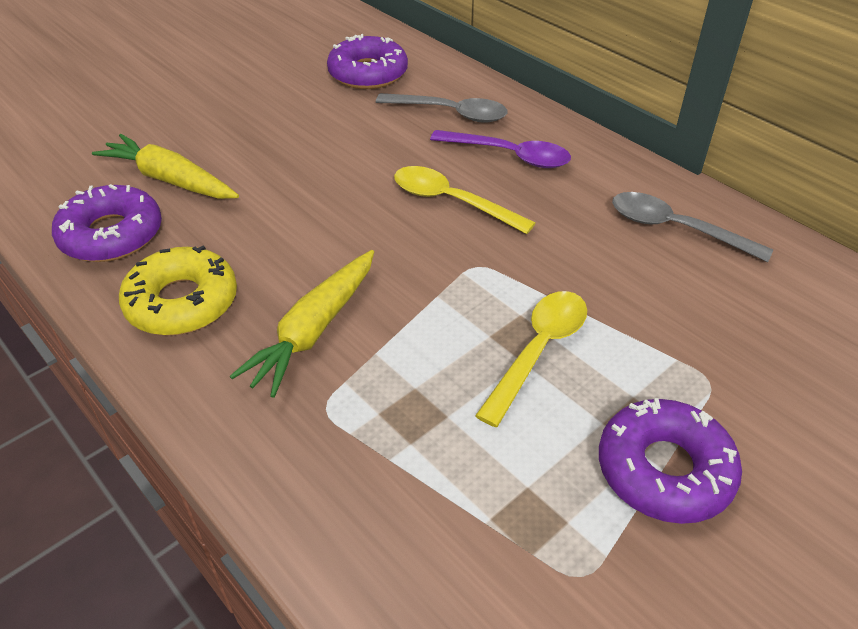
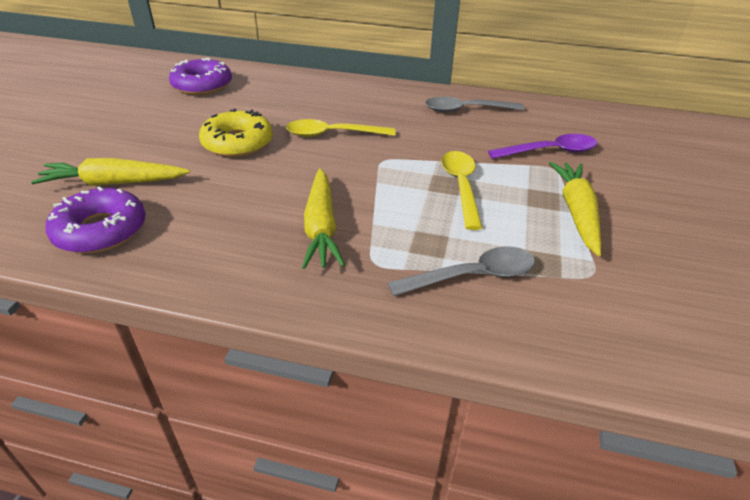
camera: 35 degrees left, 5 degrees down
yellow donut [119,245,237,336] -> yellow donut moved to [199,108,273,157]
grey spoon [376,93,508,123] -> grey spoon moved to [388,246,535,296]
purple spoon [430,130,571,168] -> purple spoon moved to [488,134,598,159]
purple donut [599,398,742,524] -> yellow carrot [549,162,601,256]

